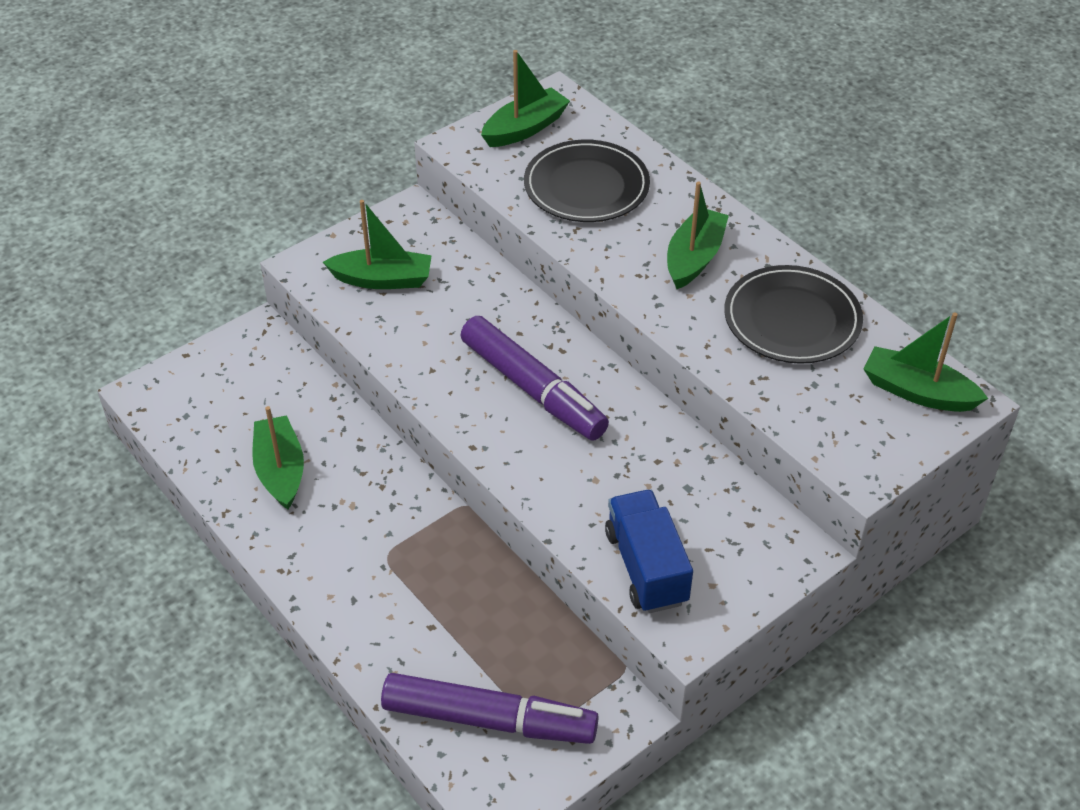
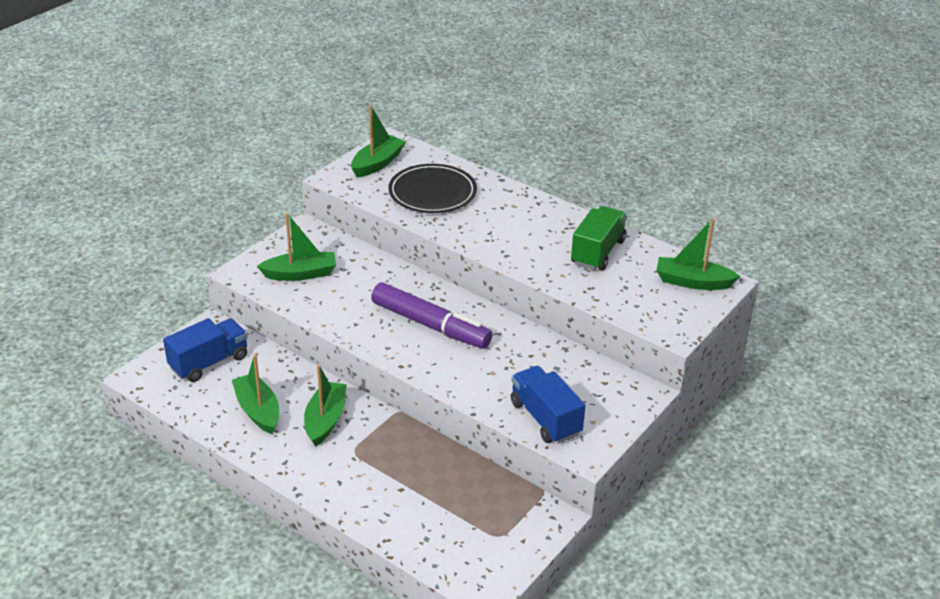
camera: 15 degrees left, 10 degrees down
purple marker [381,673,599,744] -> none
green boat [667,182,729,289] -> green boat moved to [304,365,347,447]
black plate [724,265,863,364] -> green truck [571,206,627,270]
none -> blue truck [163,318,248,382]

